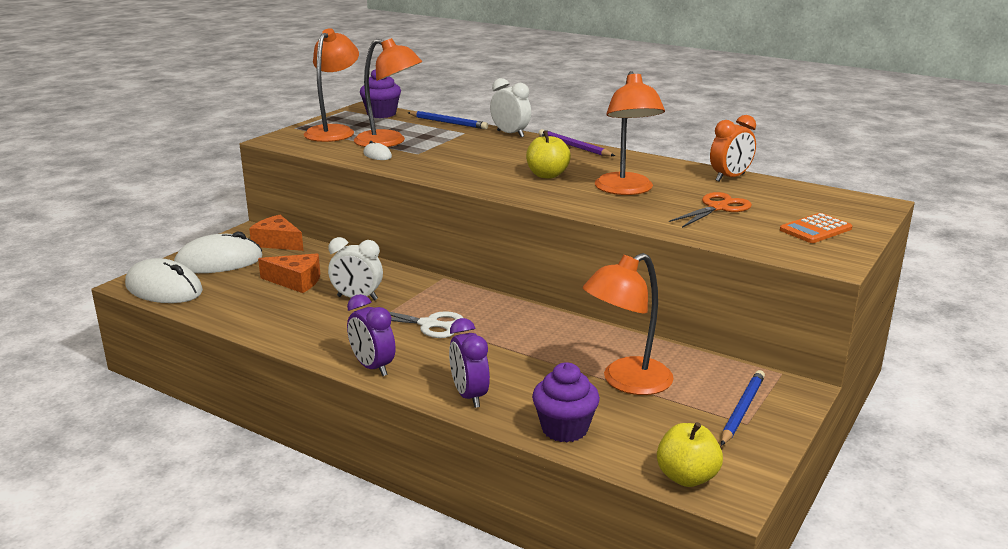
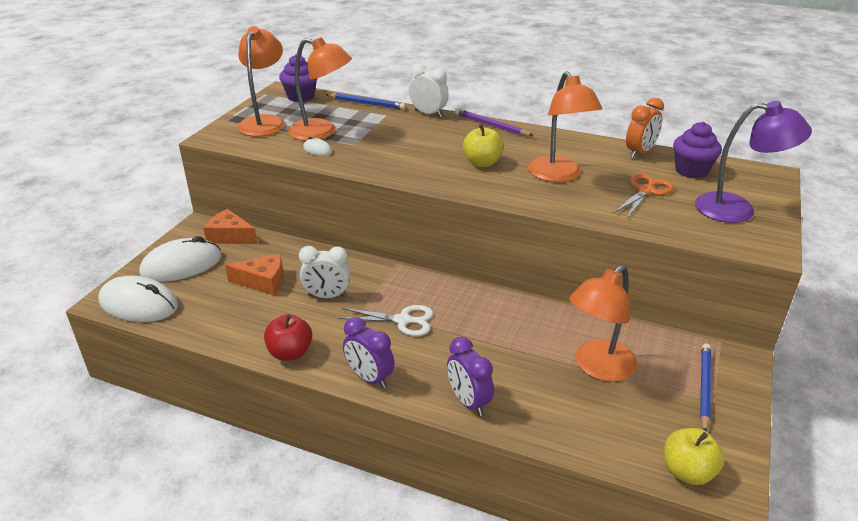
camera: 10 degrees left, 10 degrees up
purple cupcake [532,362,600,442] -> purple cupcake moved to [673,122,722,178]
orange calculator [780,213,853,243] -> purple lamp [695,101,812,223]
none -> red apple [264,314,312,361]

